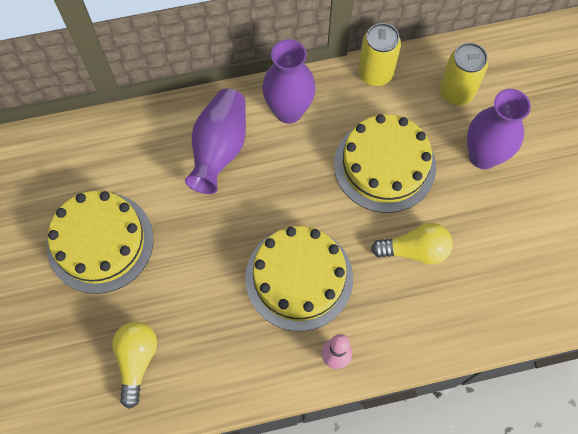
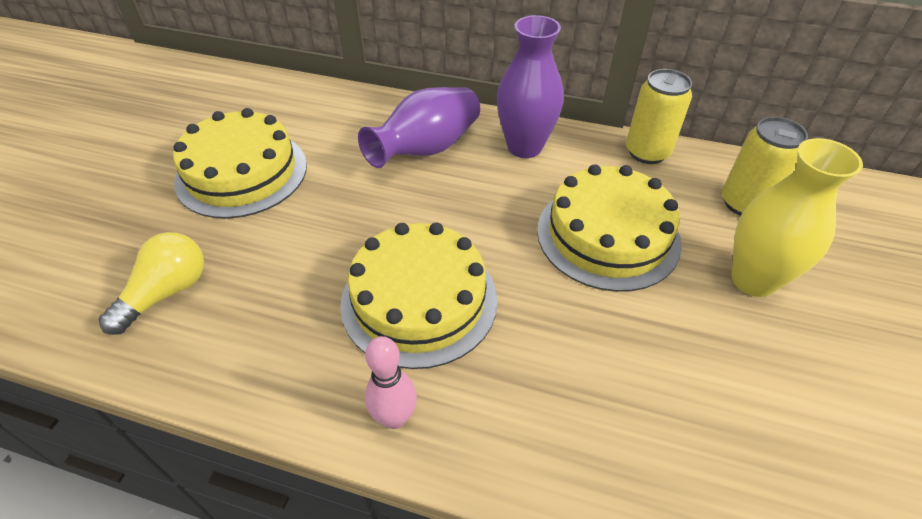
camera: 30 degrees right, 20 degrees down
yellow light bulb [371,223,453,265] -> none
purple vase [467,89,531,169] -> yellow vase [731,138,863,297]

